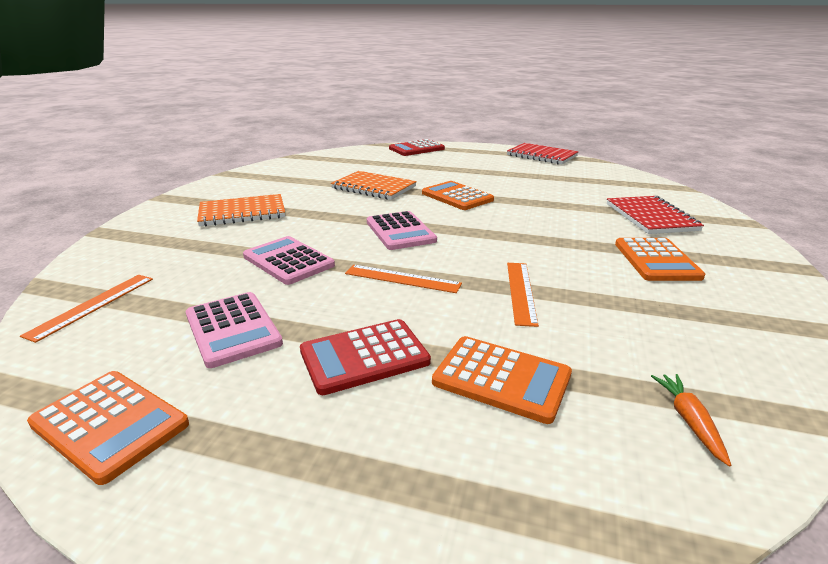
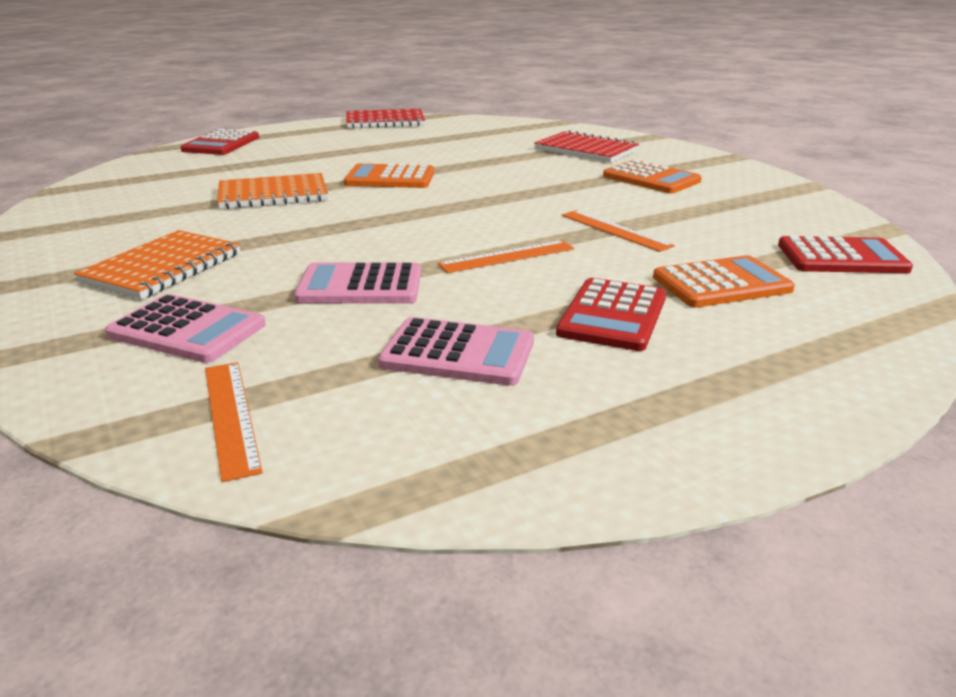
camera: 45 degrees left, 0 degrees up
orange calculator [27,371,189,485] -> none
pink calculator [367,211,437,250] -> pink calculator moved to [105,294,266,363]
orange carrot [651,374,731,467] -> red calculator [778,236,913,273]

